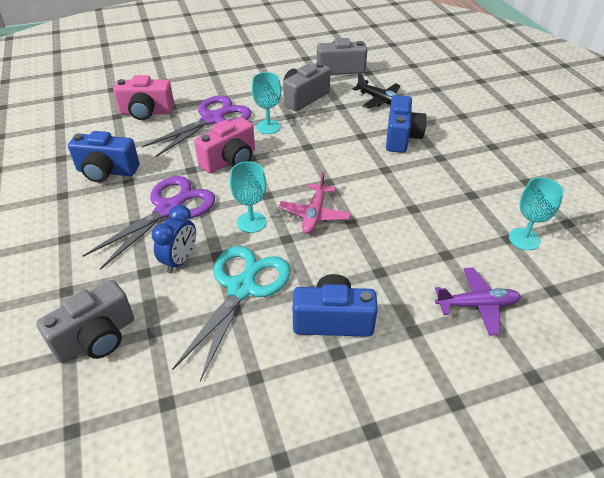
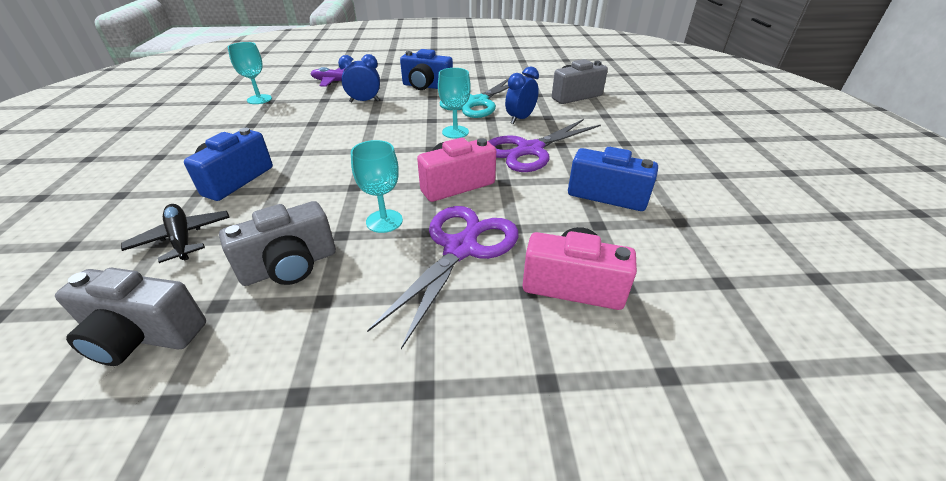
camera: 165 degrees left, 5 degrees down
purple scissors [142,95,251,157] -> purple scissors turned 150 degrees clockwise [367,206,519,349]
pink plane [279,172,351,234] -> none
none -> blue clock [338,54,380,102]

